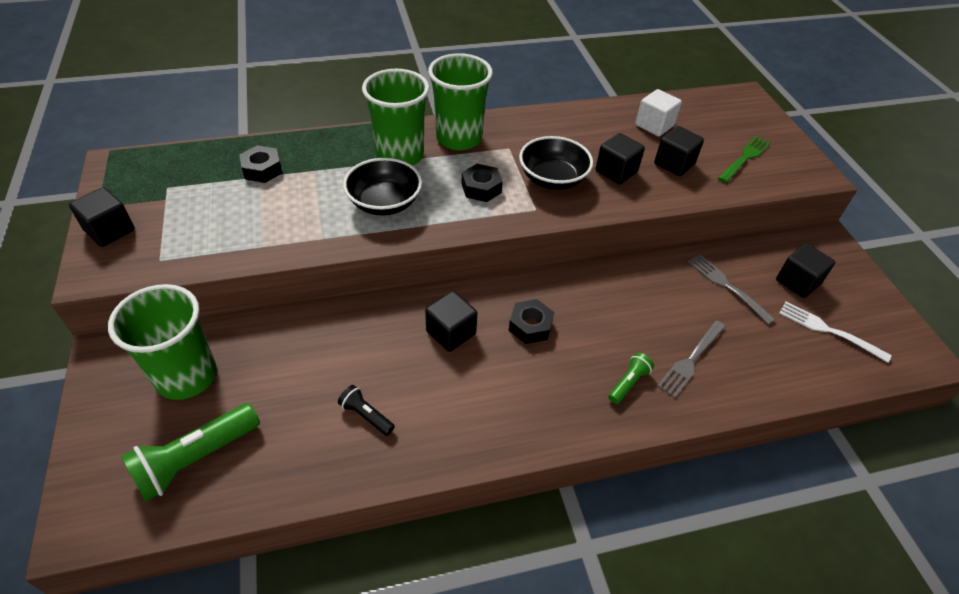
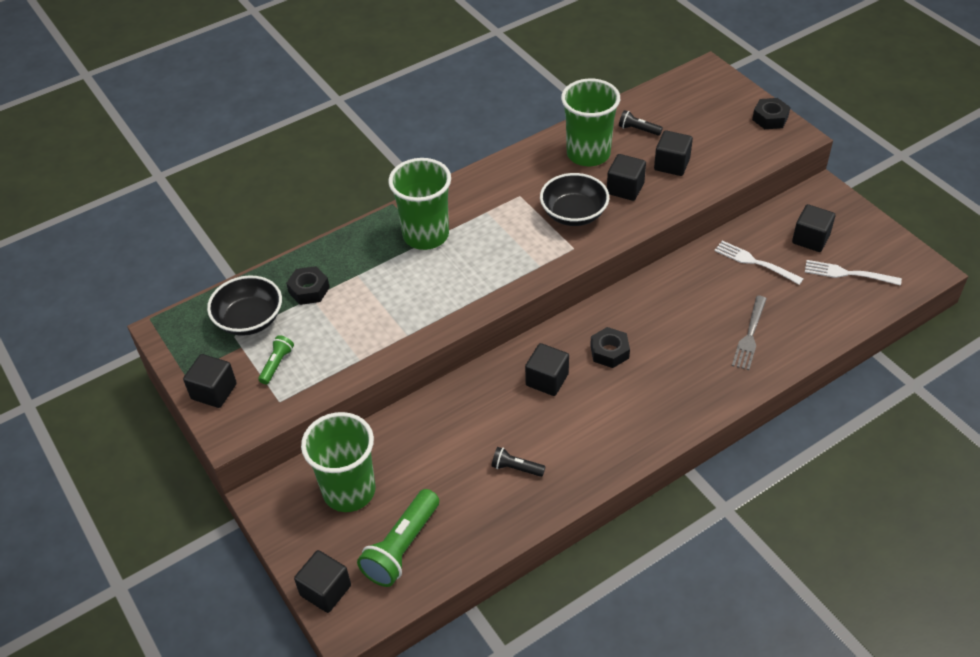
camera: 15 degrees left, 0 degrees up
black bowl [343,158,422,216] -> black bowl moved to [207,275,282,336]
green cup [428,53,493,150] -> green cup moved to [561,79,620,166]
black nut [461,164,503,202] -> black nut moved to [752,98,790,129]
green flashlight [608,353,654,404] -> green flashlight moved to [258,335,294,384]
white cube [635,89,682,137] -> black flashlight [619,110,663,136]
grey fork [688,254,776,324] -> white fork [714,241,804,285]
green fork [718,136,771,183] -> none
none -> black cube [294,550,351,613]

